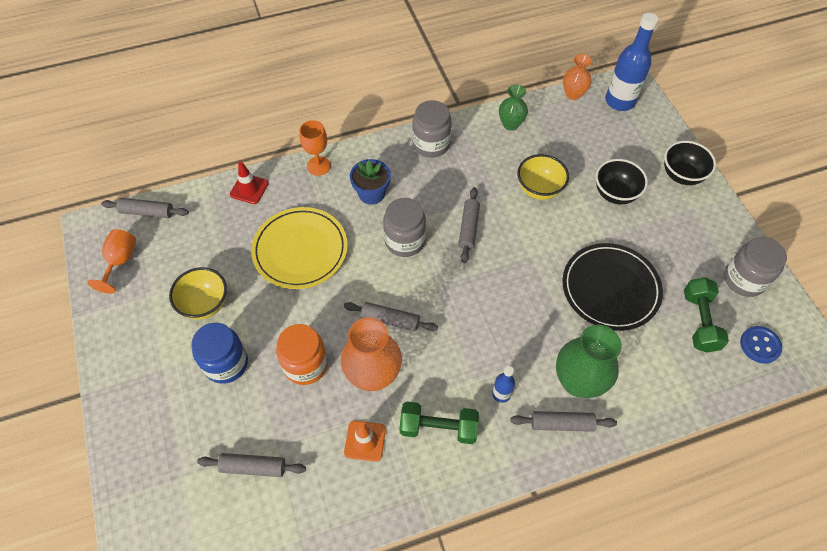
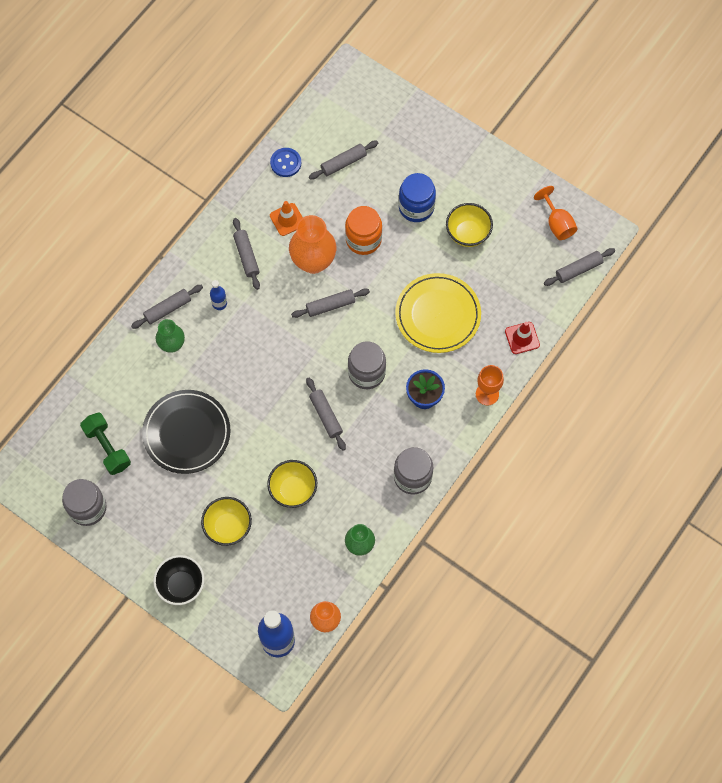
camera: 145 degrees right, 10 degrees up
green dumbbell [399,401,479,444] -> grey rolling pin [233,218,260,290]
green vase [556,325,622,398] -> green vase [156,319,185,353], size x0.60
black bowl [595,159,648,204] -> yellow bowl [201,497,252,546]
blue button [740,326,782,364] -> blue button moved to [270,148,301,177]

